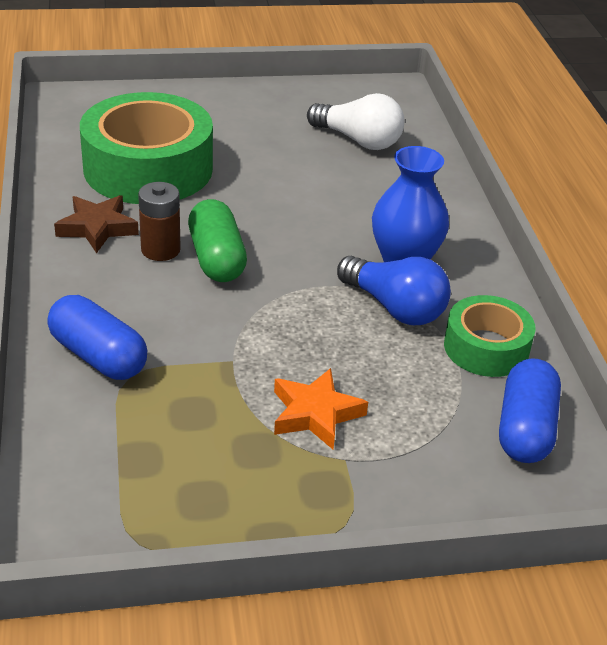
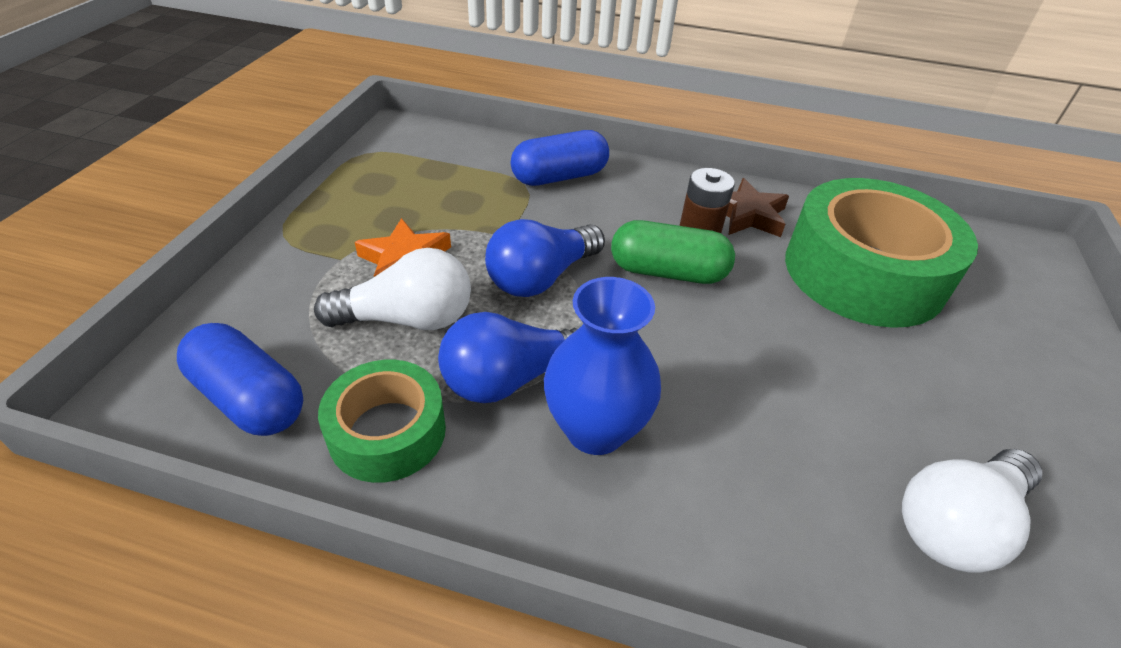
camera: 115 degrees right, 5 degrees up
none -> white light bulb [314,248,471,330]
none -> blue light bulb [485,219,605,297]

